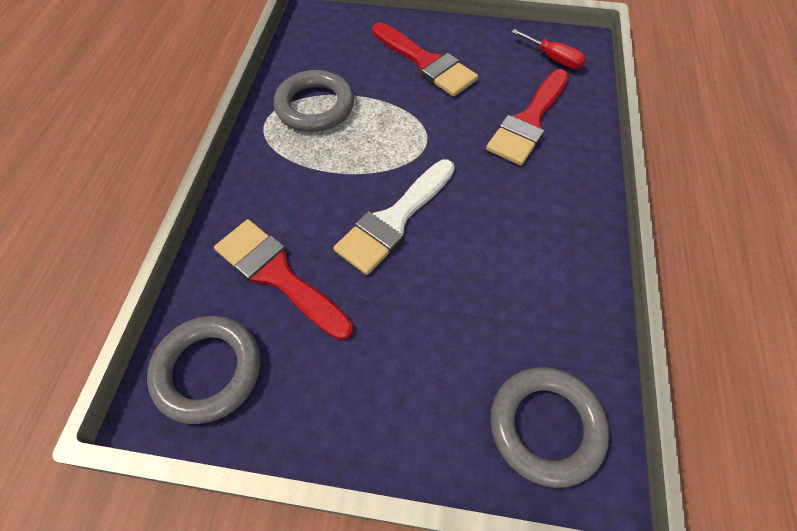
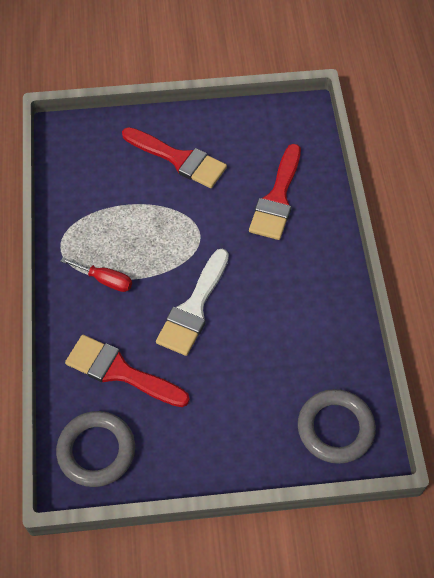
camera: 15 degrees left, 0 degrees up
grey ring [274,70,354,132] -> none
red screwdriver [512,29,586,69] -> red screwdriver moved to [60,257,132,292]

